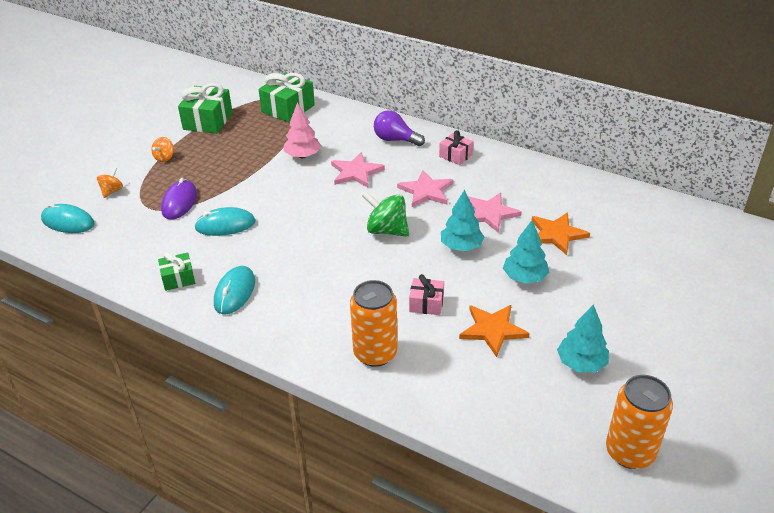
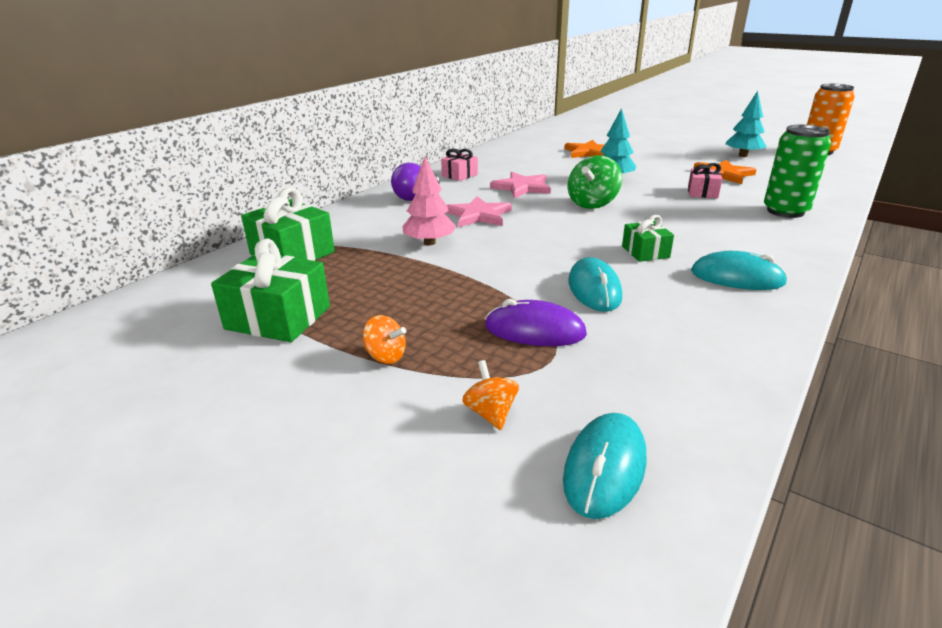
camera: 85 degrees left, 10 degrees down
orange spinning top [97,167,123,198] -> orange spinning top turned 45 degrees clockwise [462,360,519,430]
green gift [158,252,195,291] -> green gift moved to [622,215,674,262]
orange can [350,280,398,367] -> green can [764,125,831,218]
pink star [468,193,522,233] -> none
turquoise tree [503,220,549,284] -> none

